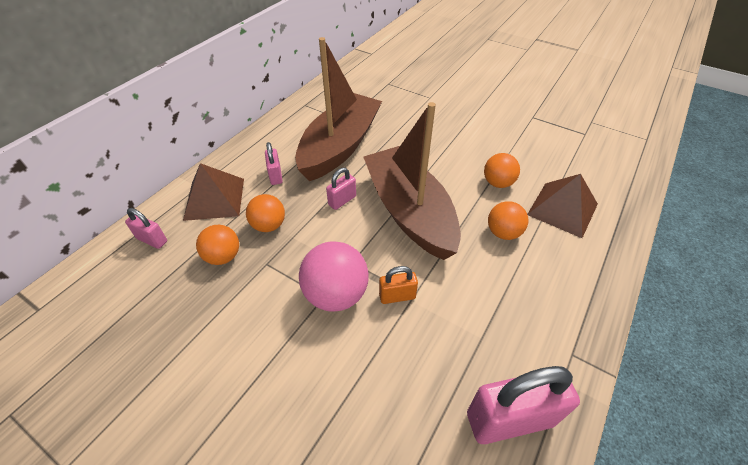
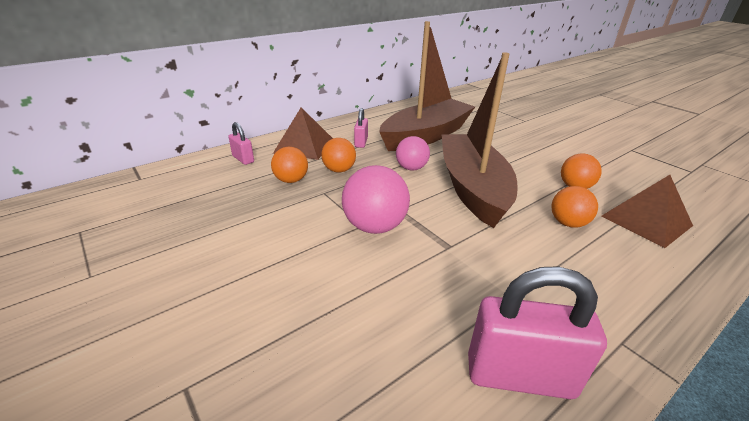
camera: 20 degrees right, 15 degrees down
pink padlock [326,168,356,210] -> pink ball [396,136,430,171]
orange padlock [379,266,418,304] -> none

